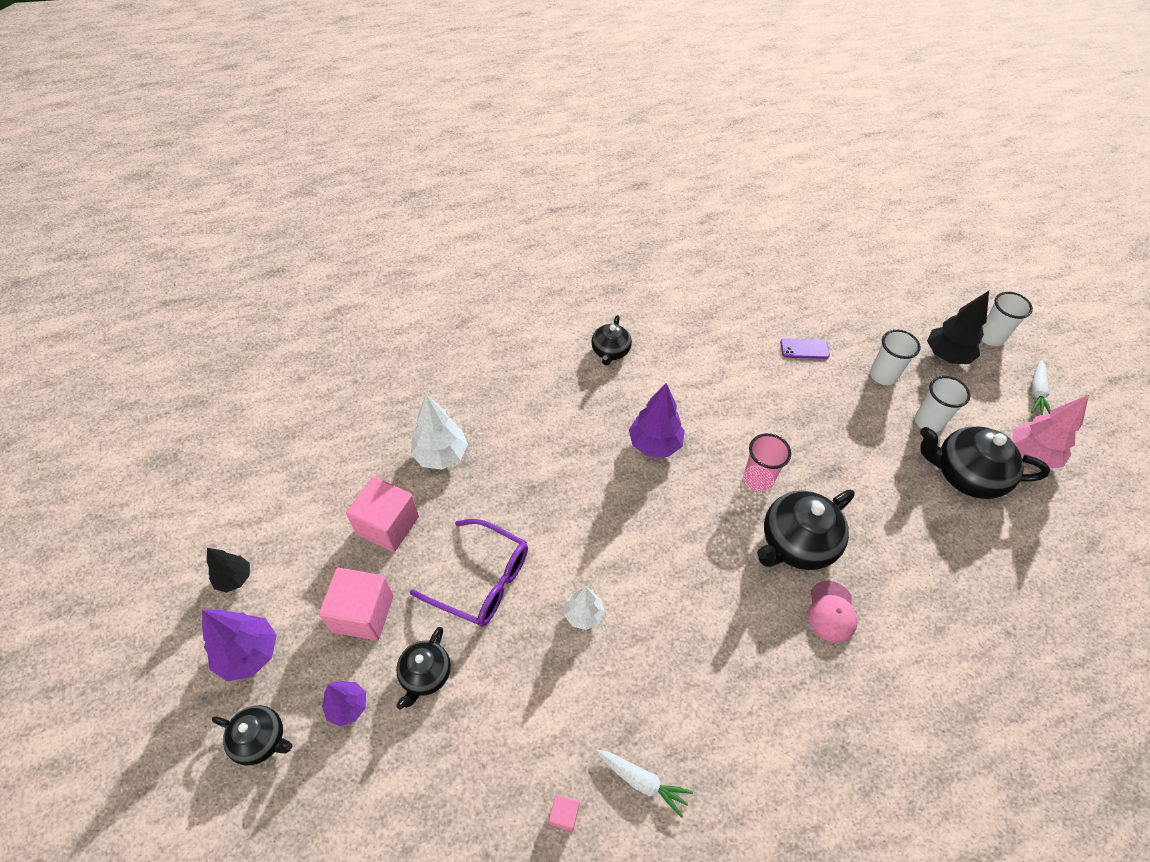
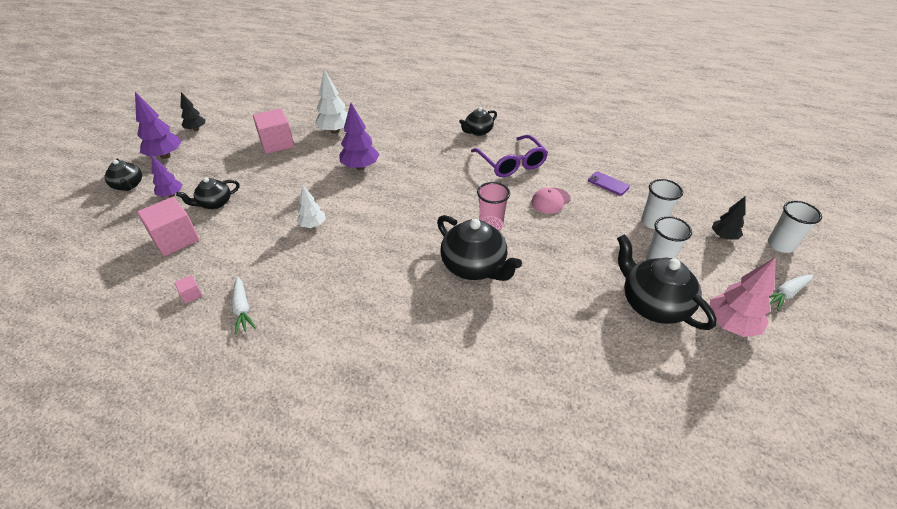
camera: 40 degrees right, 10 degrees down
pink cube [319,568,394,641] -> pink cube moved to [137,197,199,256]
purple glasses [410,519,528,627] -> purple glasses moved to [471,135,548,177]
purple tree [629,383,685,457] -> purple tree moved to [339,103,379,170]
black teapot [757,490,855,570] -> black teapot turned 135 degrees counterclockwise [437,215,522,281]
pink cap [808,581,858,643] -> pink cap moved to [531,188,570,214]
black tree [927,291,989,364] -> black tree [712,196,746,240], size x0.63

